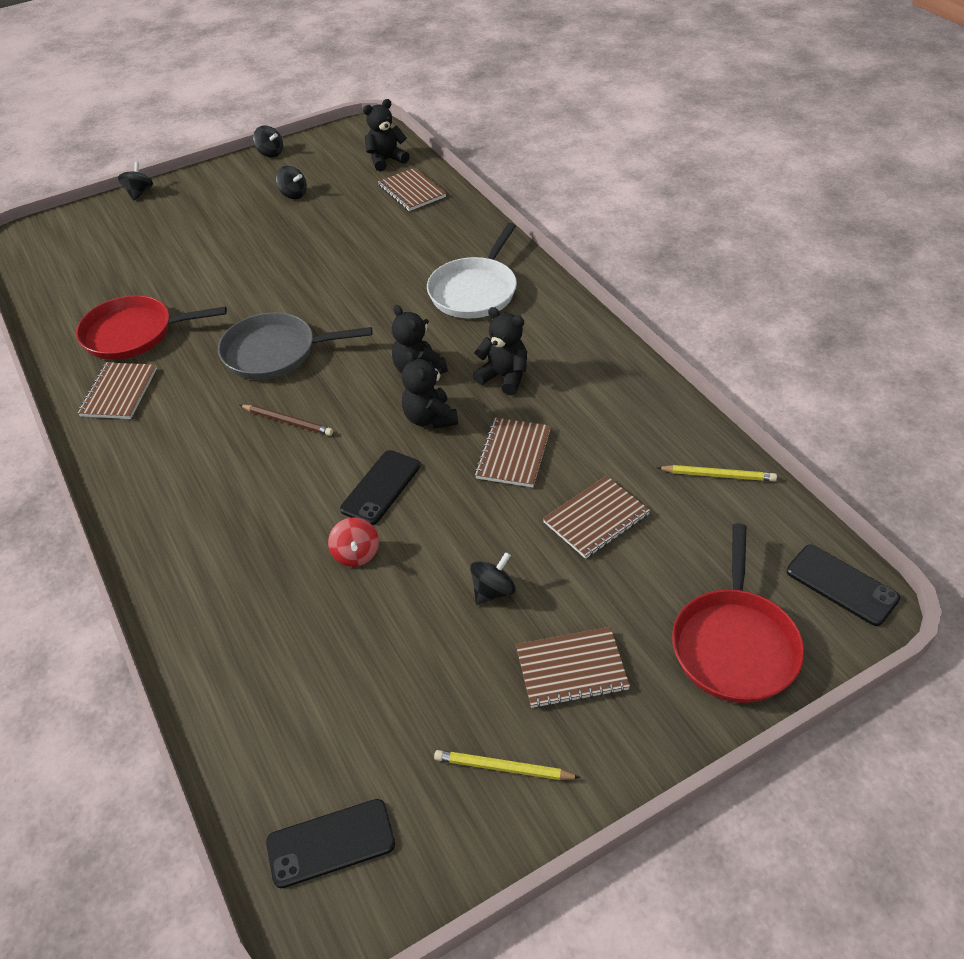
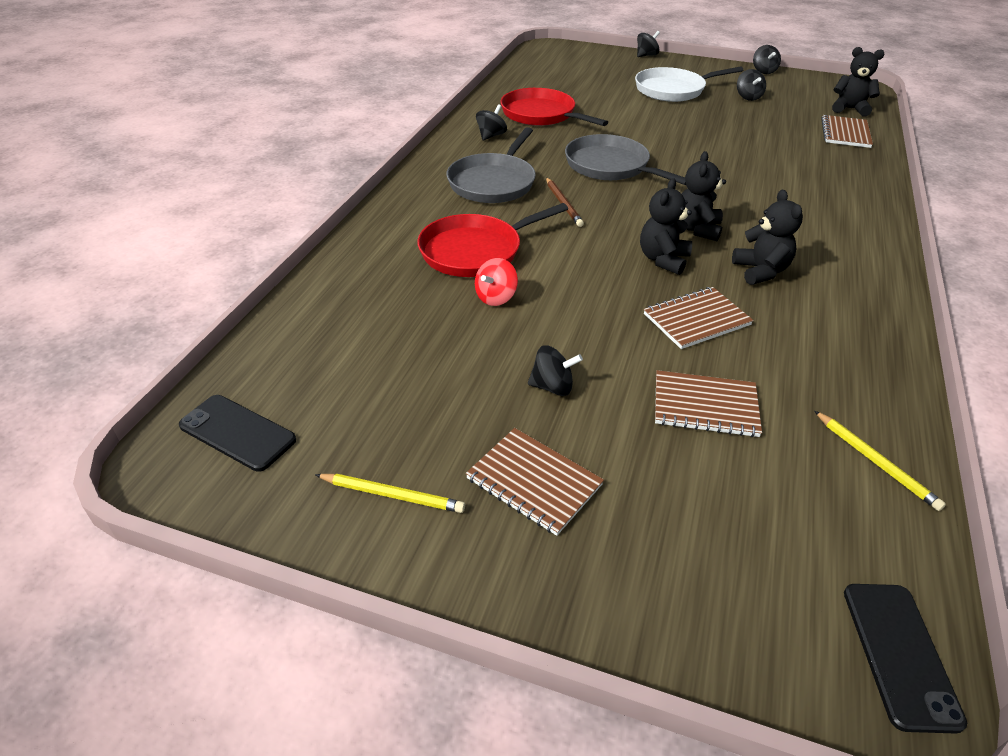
camera: 45 degrees right, 5 degrees down
brown notebook [78,362,157,419] -> black spinning top [476,104,507,141]
black phone [340,450,420,525] -> none
white pan [427,223,517,318] -> white pan moved to [635,66,743,102]
yellow pencil [434,750,581,780] -> yellow pencil turned 135 degrees clockwise [315,474,465,513]
red pan [672,523,804,703] -> red pan moved to [417,203,568,277]
none -> grey pan [446,127,536,203]

